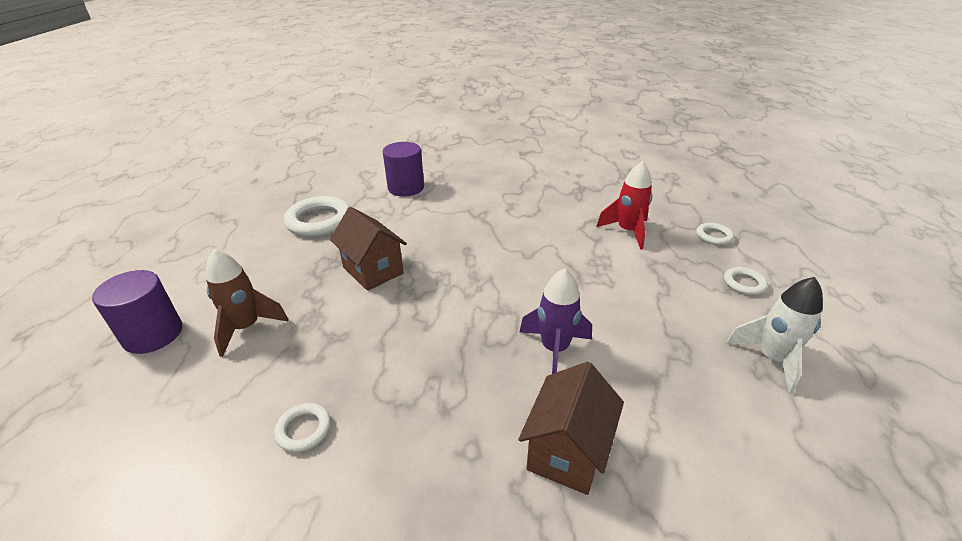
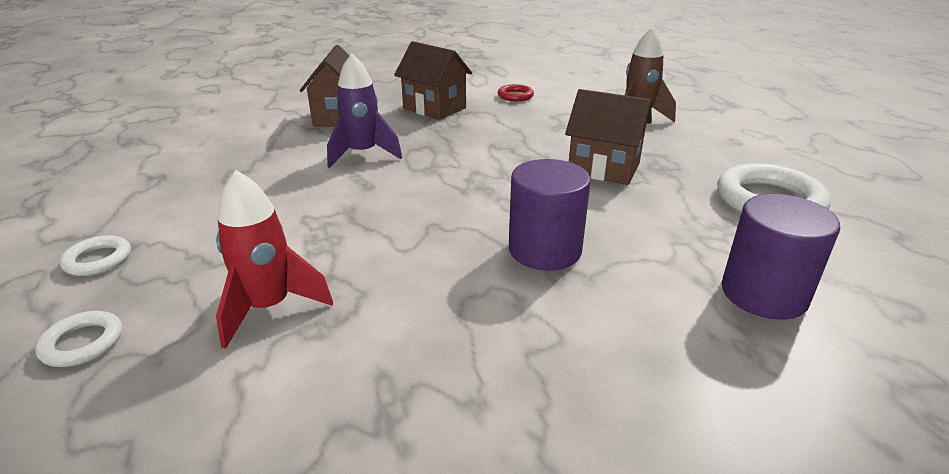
camera: 155 degrees right, 5 degrees down
purple cylinder [92,270,182,354] -> purple cylinder moved to [509,159,591,270]
white ring [274,403,331,452] -> red ring [498,84,534,101]
white rocket [726,277,823,394] -> none
none -> brown house [394,41,472,120]

